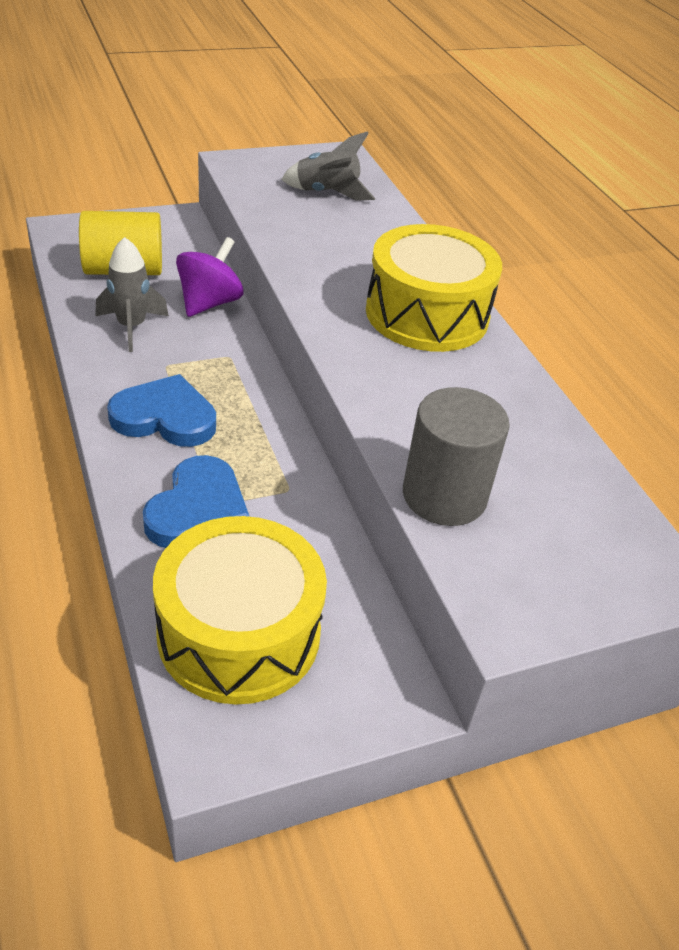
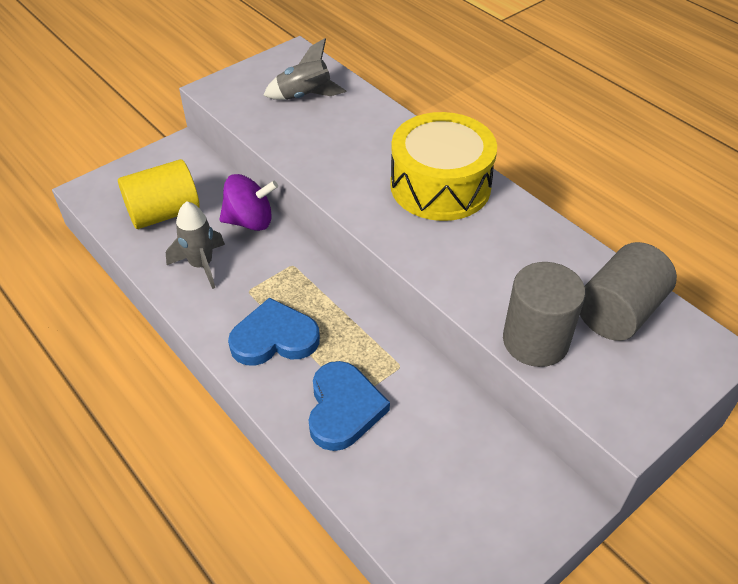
camera: 15 degrees left, 5 degrees up
yellow drum [153,516,327,704] -> none
purple spinning top [176,237,244,317] -> purple spinning top turned 75 degrees clockwise [219,174,278,231]
none -> grey cylinder [580,242,677,341]

